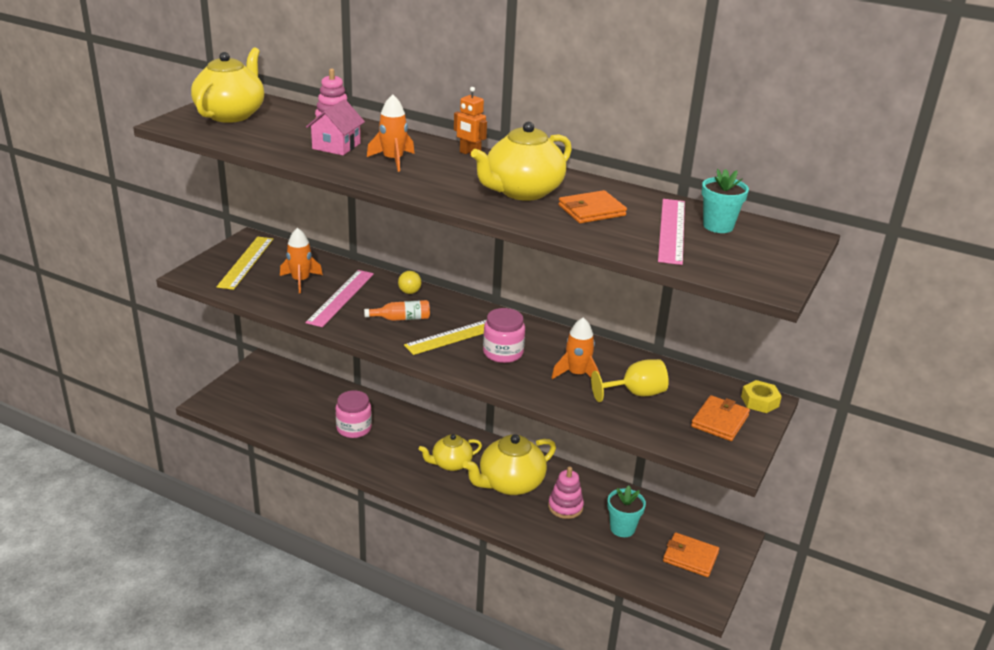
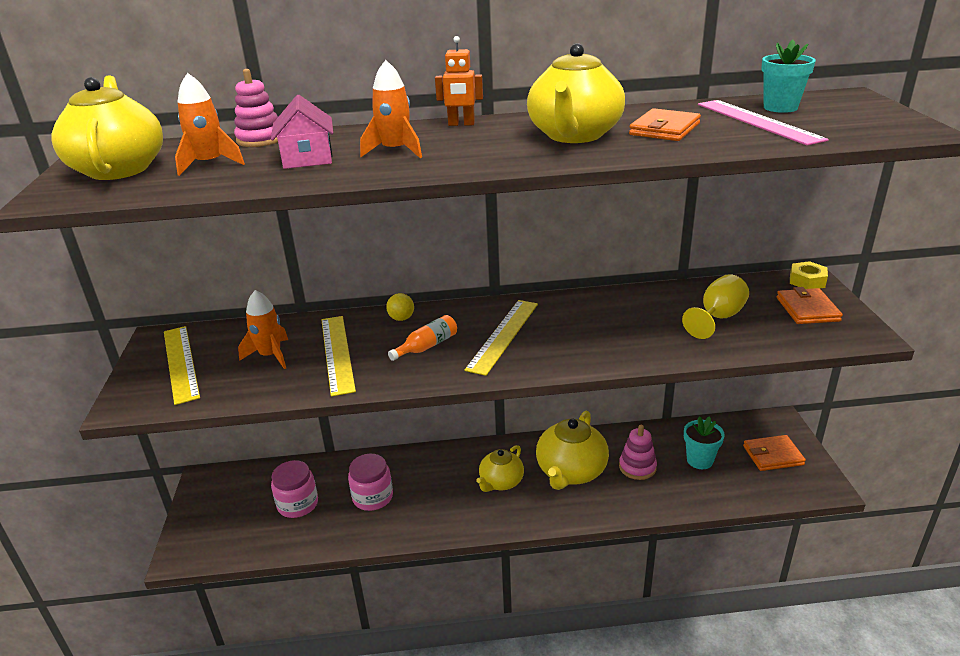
camera: 30 degrees left, 0 degrees up
pink ruler [305,270,374,327] -> yellow ruler [321,316,356,397]
pink jar [483,308,525,363] -> pink jar moved to [271,460,318,518]
orange rocket [552,317,600,379] -> orange rocket moved to [175,73,245,176]

